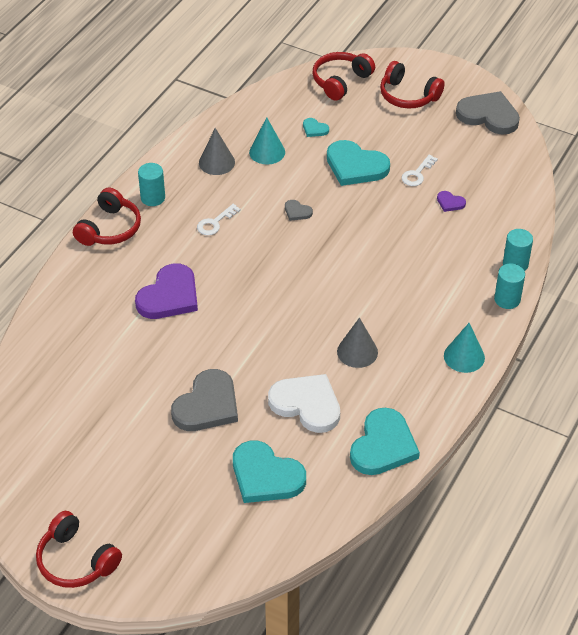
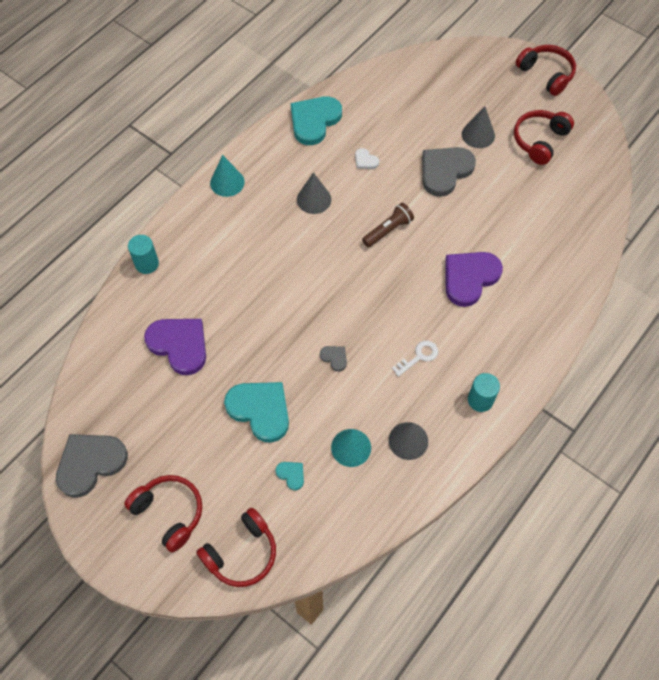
camera: 170 degrees left, 15 degrees up
red headphones [73,188,141,246] -> red headphones moved to [514,110,574,165]
turquoise heart [233,441,306,503] -> none
white heart [268,374,340,433] -> white heart [355,148,379,169], size x0.44
white key [401,154,438,186] -> none
purple heart [437,191,466,212] -> purple heart [144,319,206,375], size x2.27
grey heart [456,91,520,135] -> grey heart turned 105 degrees clockwise [56,434,128,498]
turquoise cylinder [494,263,525,309] -> none
none -> brown flashlight [362,203,414,247]
none -> grey cone [462,106,495,148]

